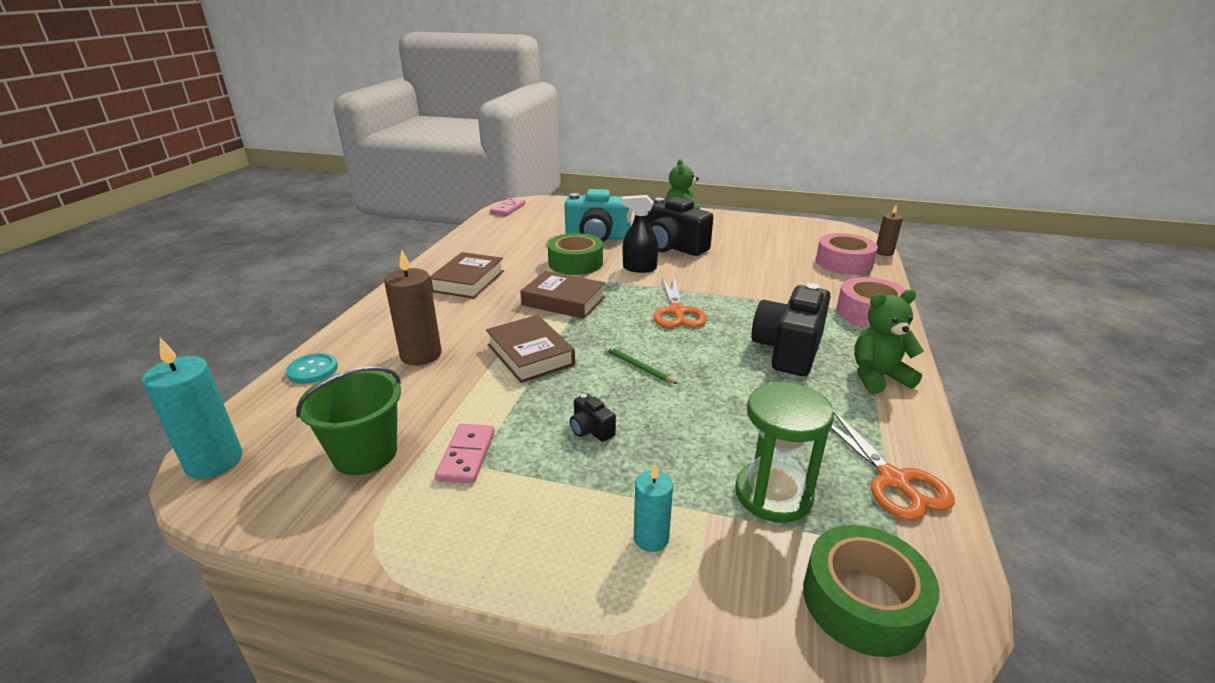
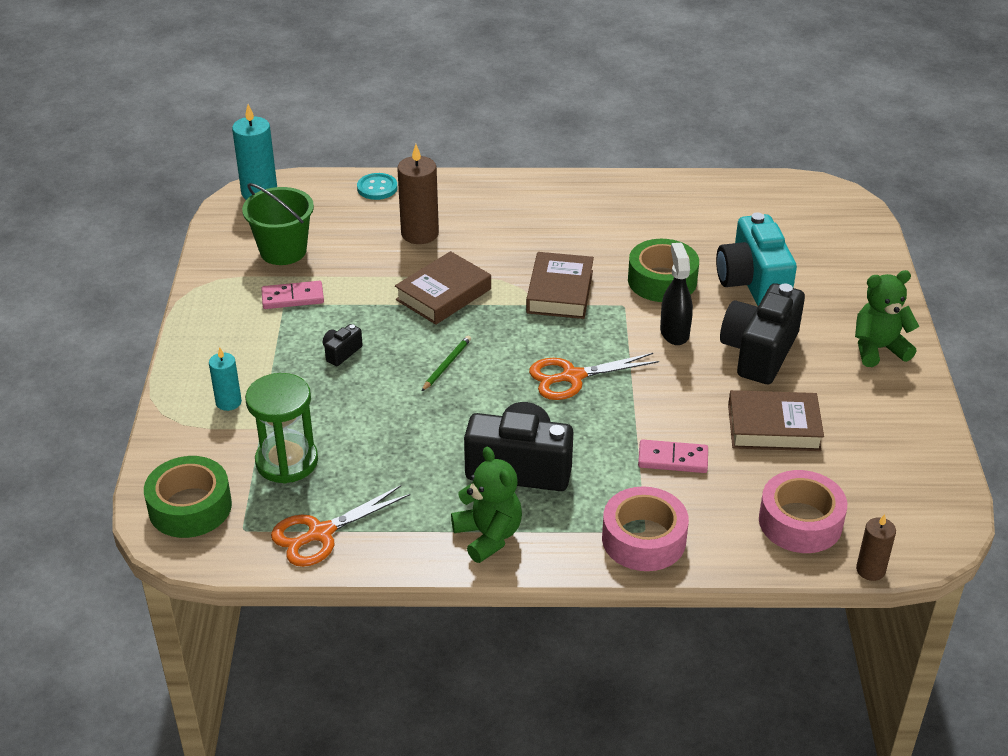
camera: 75 degrees right, 10 degrees up
brown book [430,252,504,299] -> brown book moved to [728,390,824,451]
pink domino [490,198,525,216] -> pink domino moved to [638,439,708,473]

